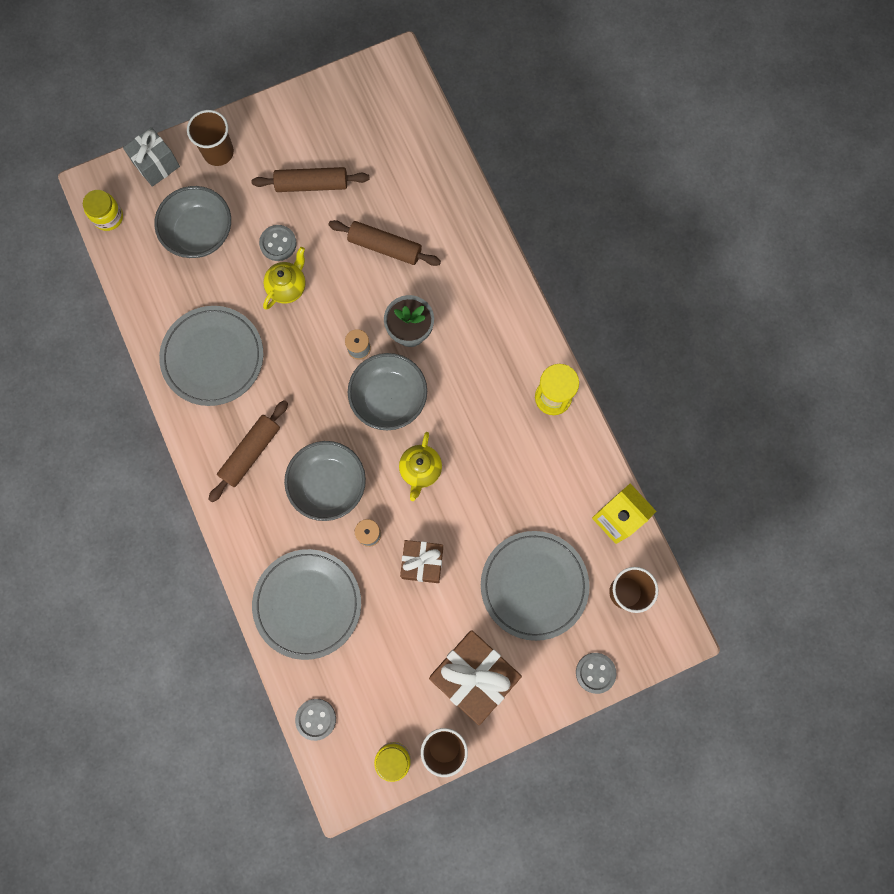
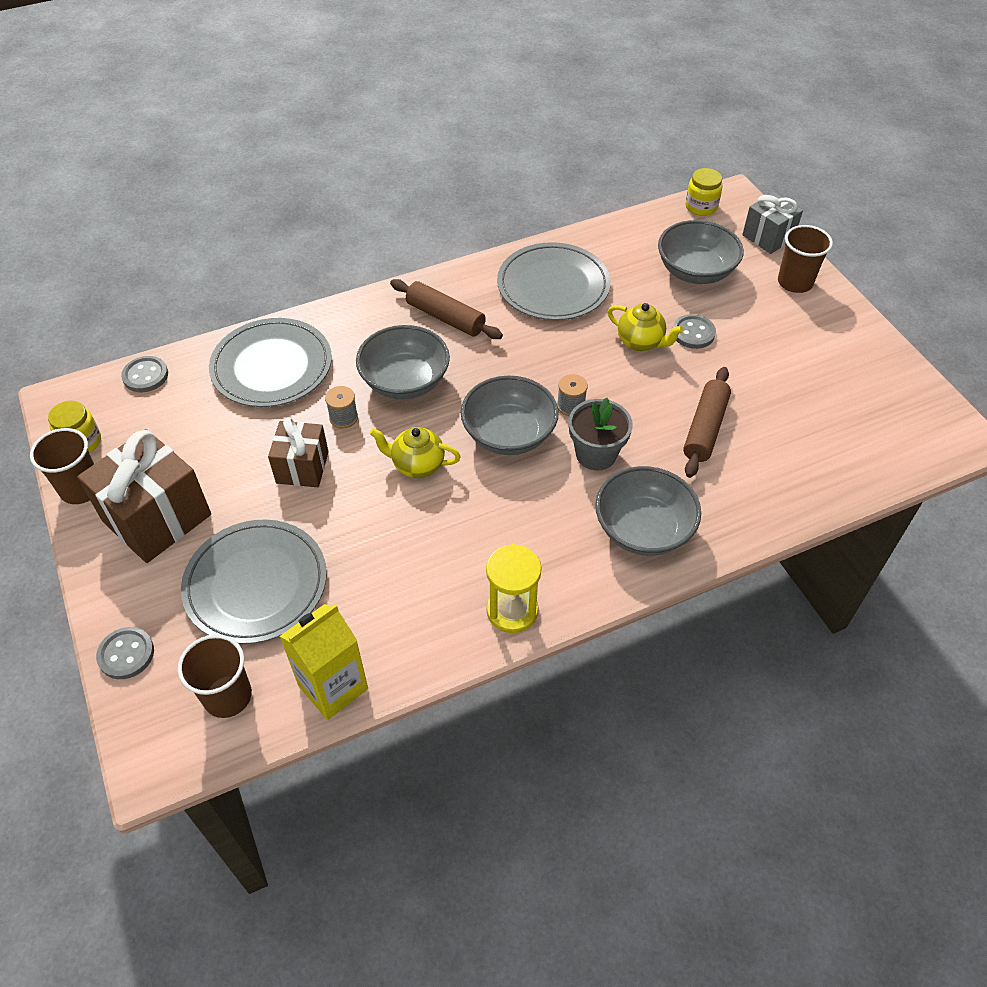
camera: 90 degrees right, 25 degrees down
brown rolling pin [251,167,369,192] -> none
none -> grey bowl [595,466,701,556]

